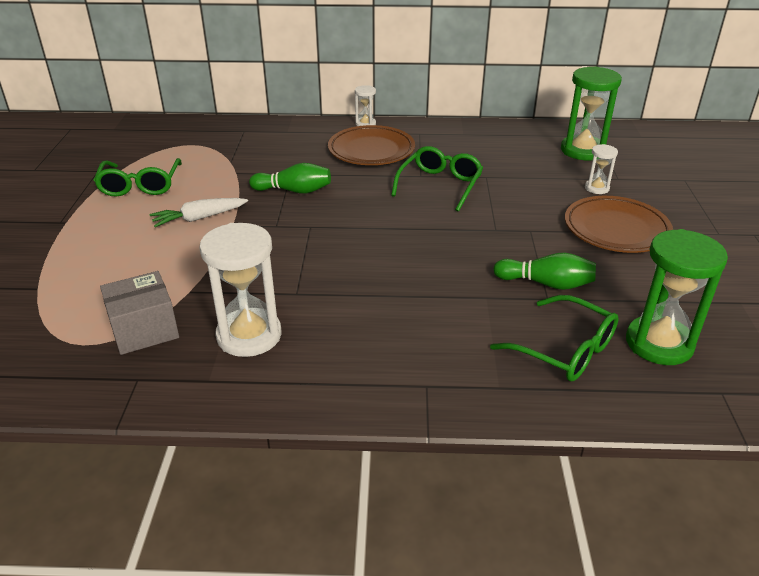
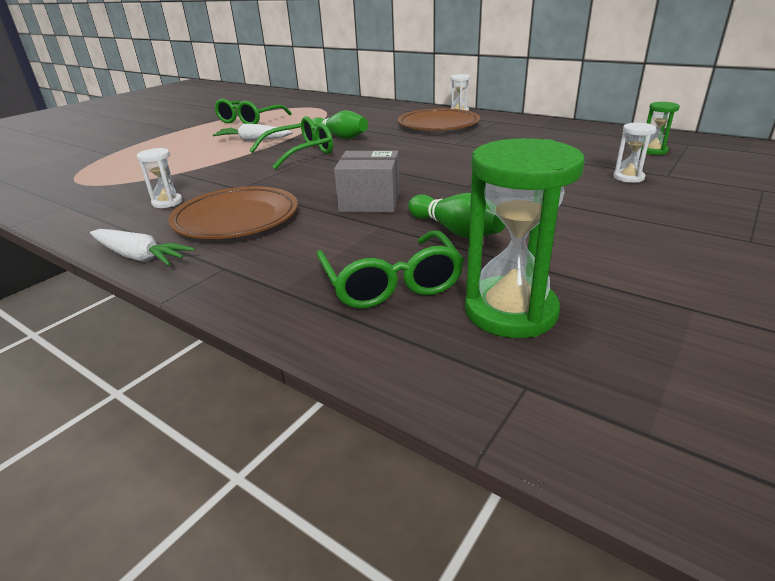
camera: 35 degrees right, 5 degrees down
grey box [100,271,179,355] -> grey box moved to [334,151,400,213]
white hourglass [199,223,282,357] -> white hourglass [137,148,182,208], size x0.50
green glasses [391,146,483,212] -> green glasses moved to [250,116,333,170]
green hourglass [561,66,622,160] -> green hourglass [641,102,680,155], size x0.50
brown plate [565,196,673,253] -> brown plate moved to [168,186,298,239]
none -> white carrot [90,229,195,266]

